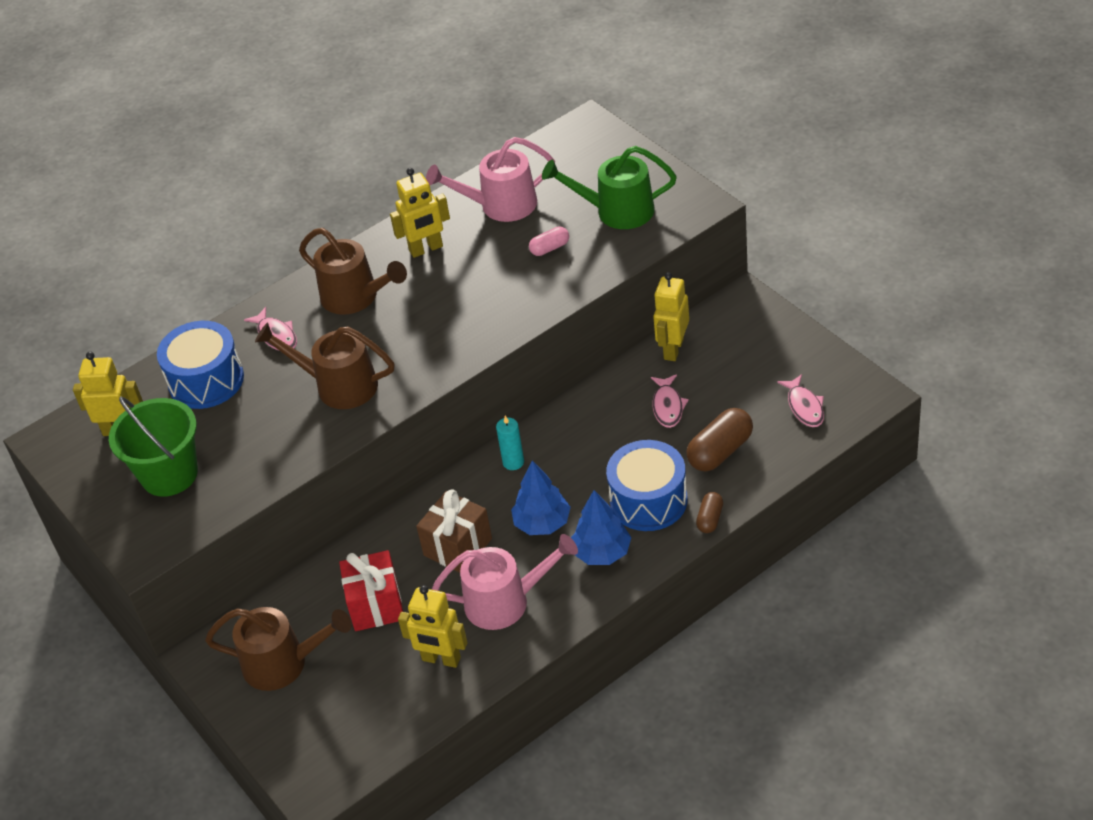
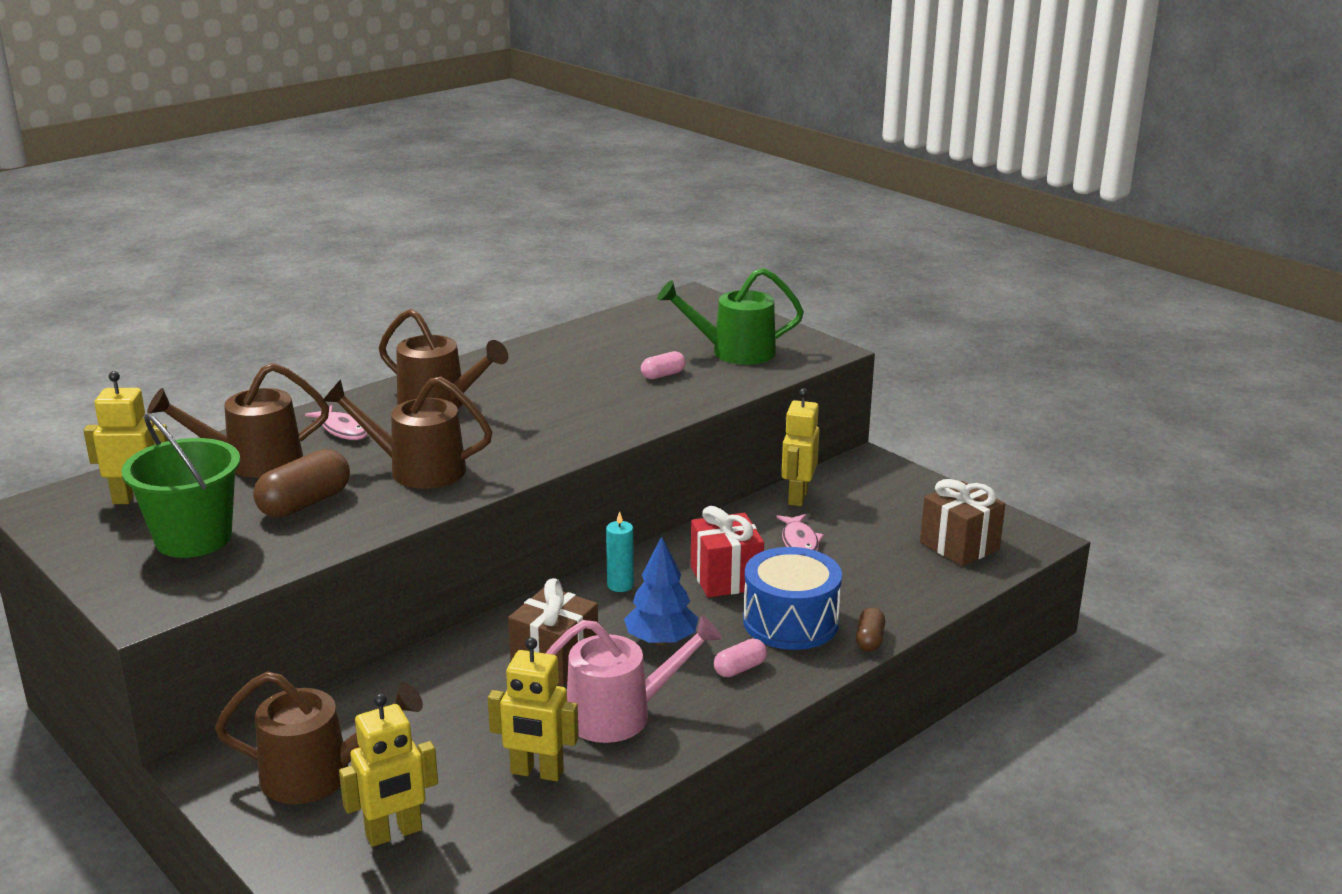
camera: 10 degrees left, 20 degrees down
blue drum [157,321,244,409] -> brown watering can [147,363,329,478]
red gift [339,550,403,631] -> red gift moved to [691,506,764,598]
yellow robot [390,168,450,258] -> yellow robot moved to [339,693,438,847]
pink watering can [426,137,555,222] -> none
blue tree [571,490,631,565] -> pink capsule [714,639,767,677]
brown capsule [686,408,753,472] -> brown capsule moved to [253,449,350,518]
pink fish [777,374,824,427] -> brown gift [920,479,1005,566]

